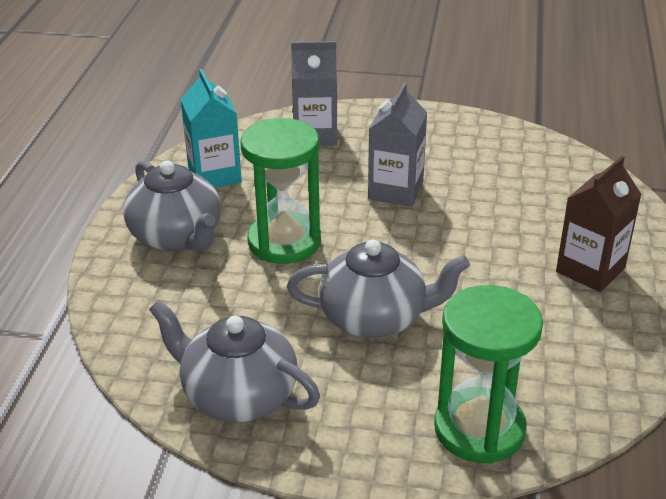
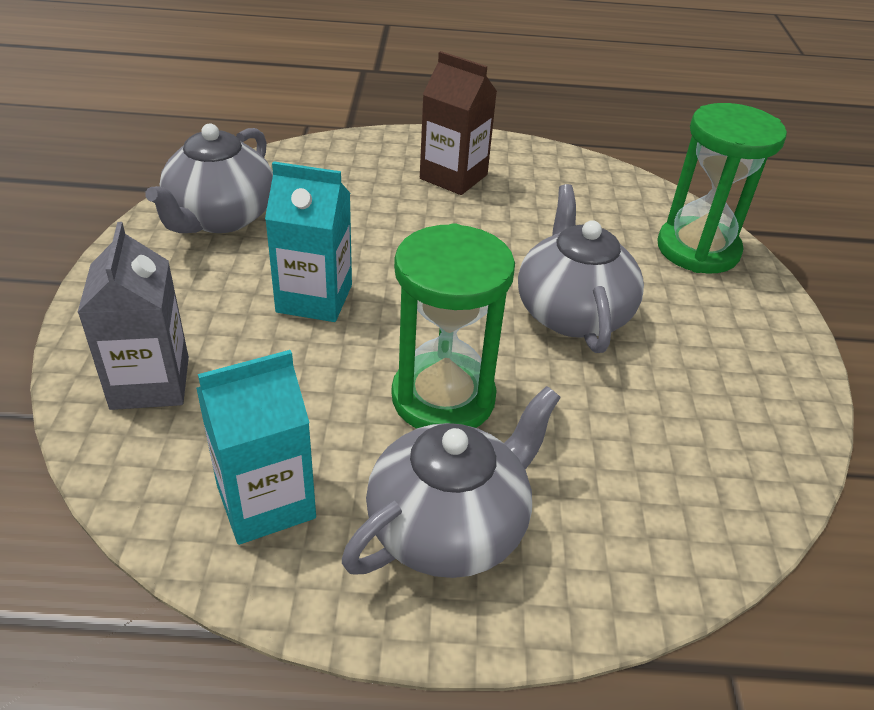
camera: 100 degrees left, 5 degrees up
grey teapot [149,300,320,422] -> grey teapot moved to [145,123,273,233]
grey carton [368,82,427,207] -> turquoise carton [265,161,352,322]

